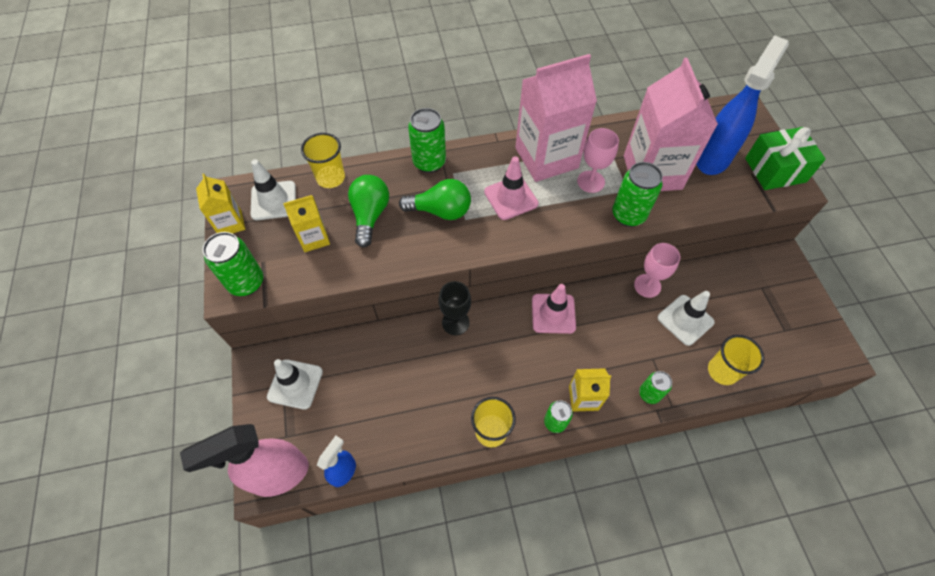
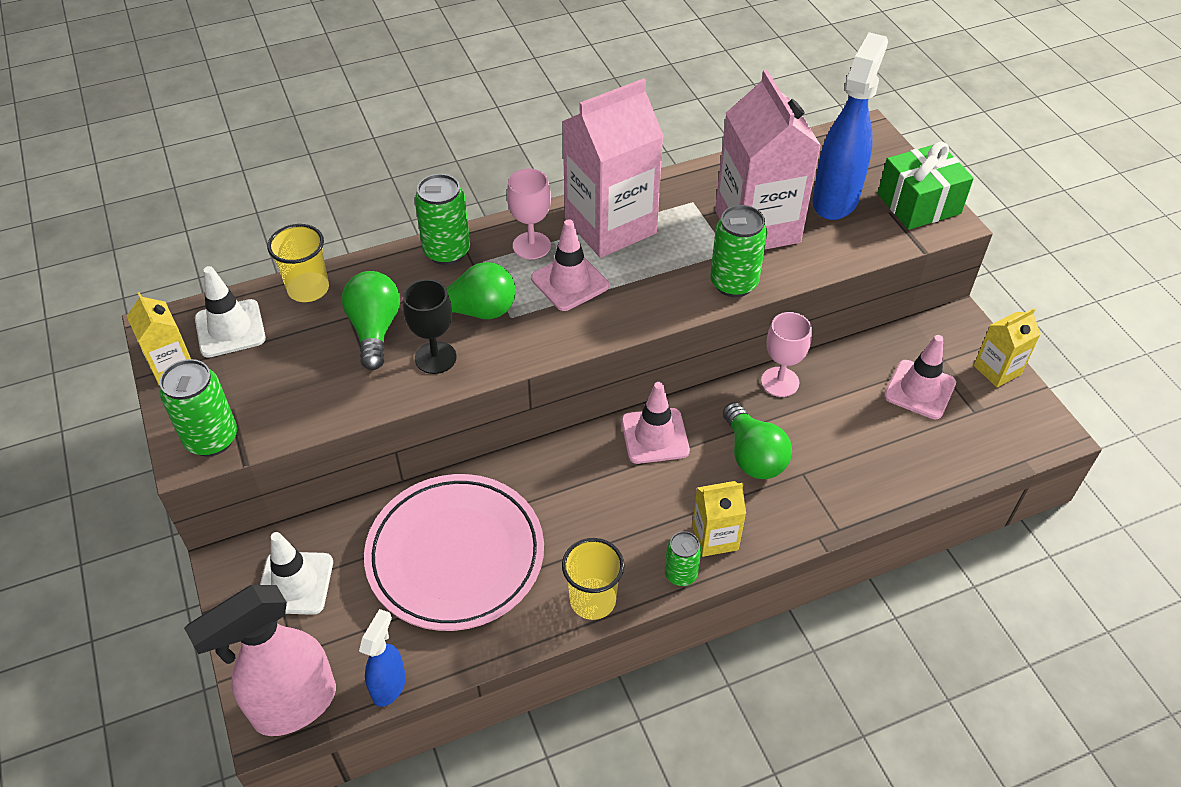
camera: 10 degrees left, 10 degrees down
yellow carton [283,195,330,252] -> yellow carton moved to [974,308,1041,388]
black goblet [438,281,471,335] -> black goblet moved to [403,279,456,374]
pink goblet [577,128,619,193] -> pink goblet moved to [507,169,551,259]
green can [639,371,672,404] -> none
white traffic cone [658,291,715,346] -> none
yellow cup [708,335,764,385] -> none
none -> pink plate [364,474,544,631]
none -> green light bulb [723,402,792,479]
none -> pink traffic cone [884,335,956,419]

